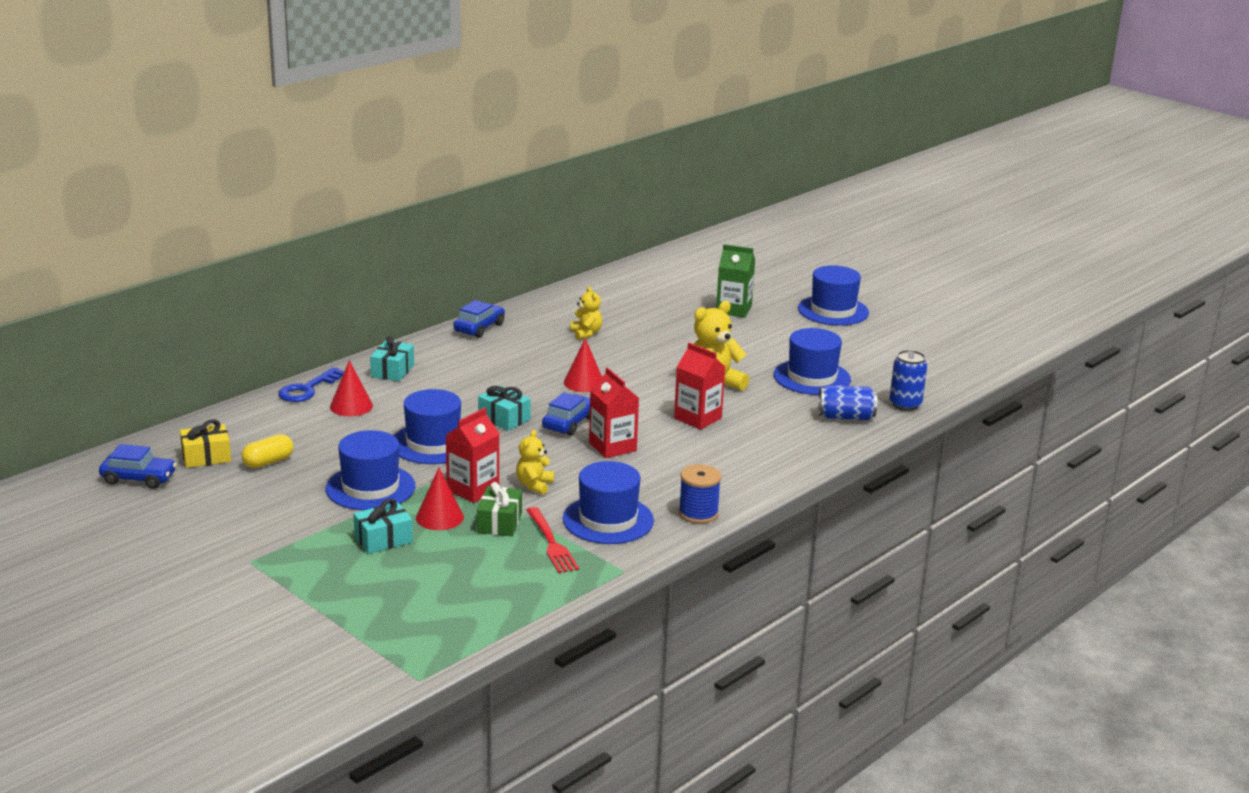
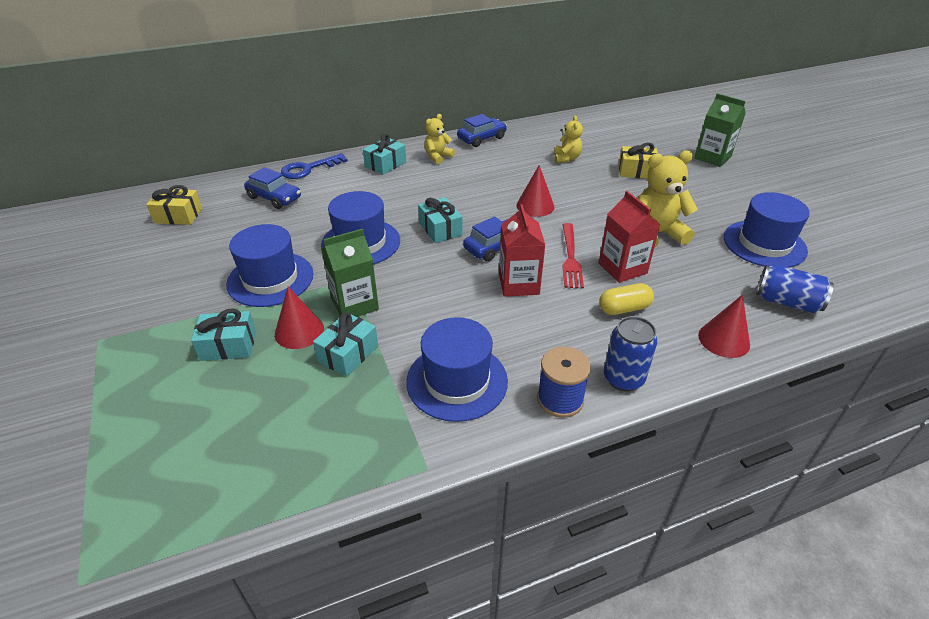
camera: 25 degrees right, 15 degrees up
blue car [99,444,177,489] -> blue car moved to [244,167,301,209]
yellow capsule [242,434,293,468] -> yellow capsule moved to [599,283,654,315]
red cone [330,360,373,416] -> red cone moved to [698,295,750,358]
red carton [446,408,499,503] -> green carton [321,229,379,317]
green gift [477,482,522,536] -> turquoise gift [313,312,378,377]
yellow teddy bear [516,430,554,495] -> yellow teddy bear moved to [425,114,455,164]
red fork [527,507,579,573] -> red fork moved to [562,223,584,288]
blue hat [798,265,869,326] -> none
blue can [890,350,927,411] -> blue can moved to [604,316,657,391]
none -> yellow gift [619,143,658,179]

